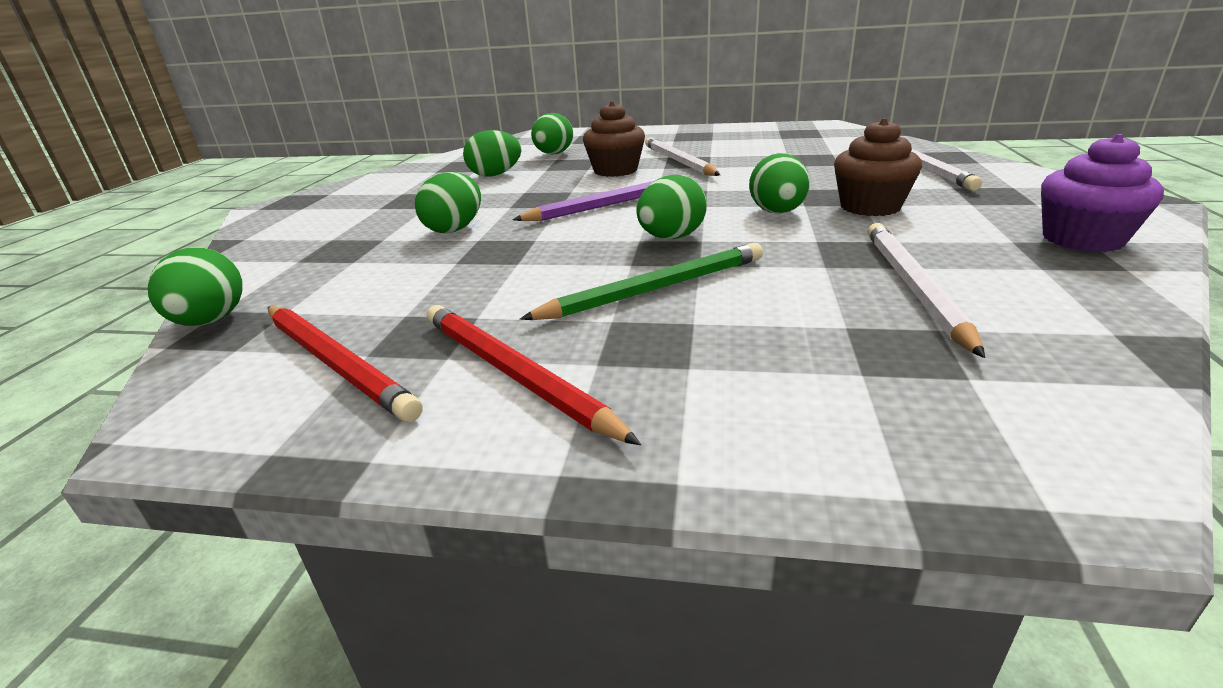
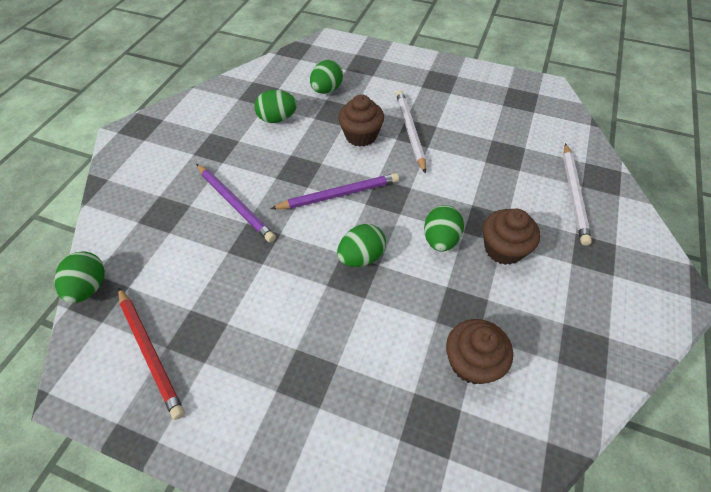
camera: 10 degrees right, 25 degrees up
green egg [415,172,481,233] -> purple pencil [196,164,276,242]
red pencil [427,305,641,445] -> none
green pencil [520,243,763,320] -> none
white pencil [867,223,985,358] -> brown cupcake [446,319,513,384]
purple cupcake [1041,134,1164,252] -> none

